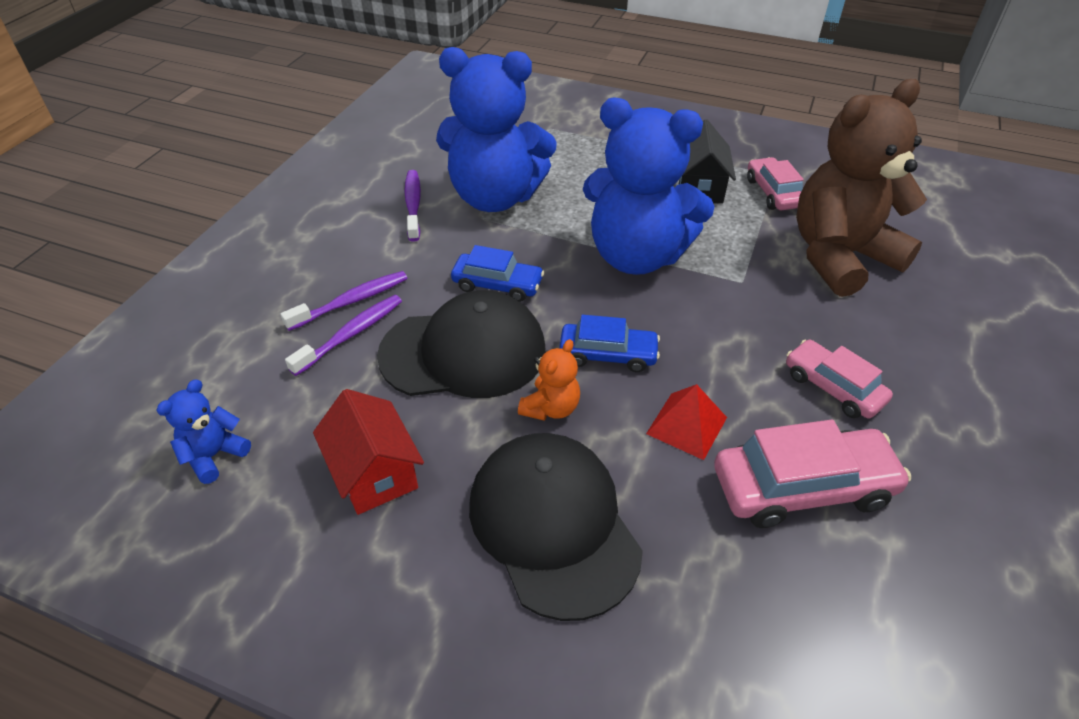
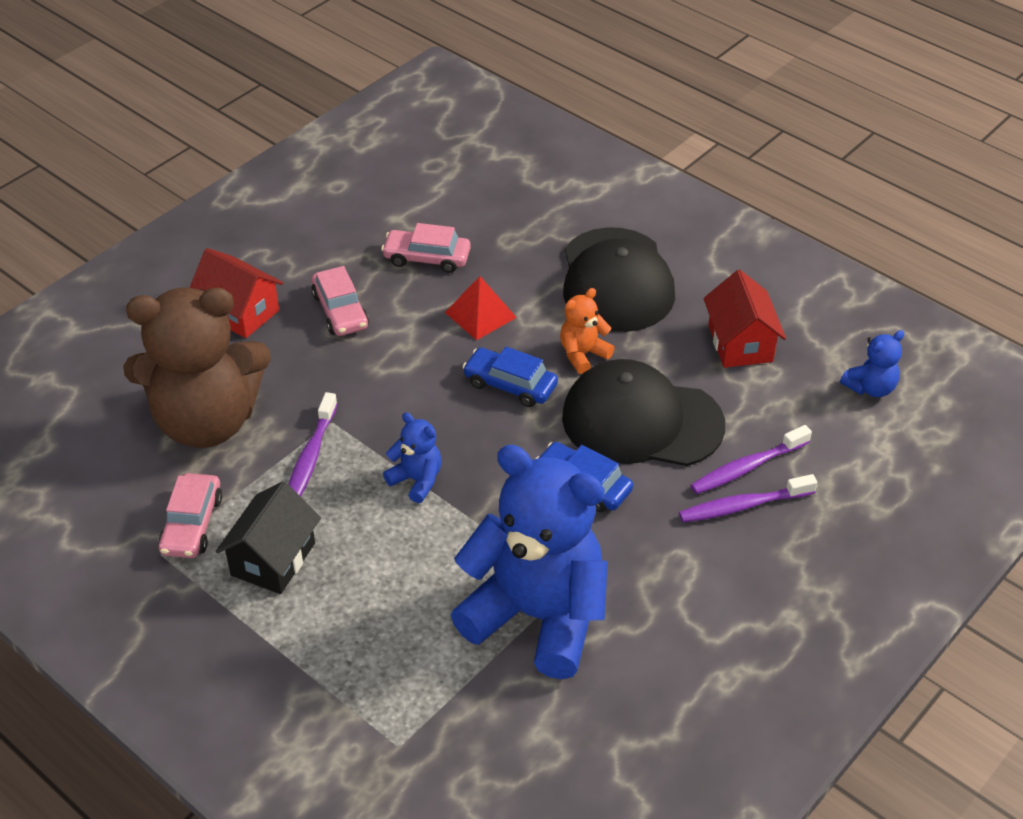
camera: 160 degrees left, 0 degrees up
purple toothbrush [404,170,421,242] -> purple toothbrush moved to [288,392,338,497]
blue teddy bear [583,98,715,275] -> blue teddy bear [383,412,442,503], size x0.41
pink car [714,419,911,528] -> pink car [381,223,471,273], size x0.64
none -> red house [189,248,283,338]

